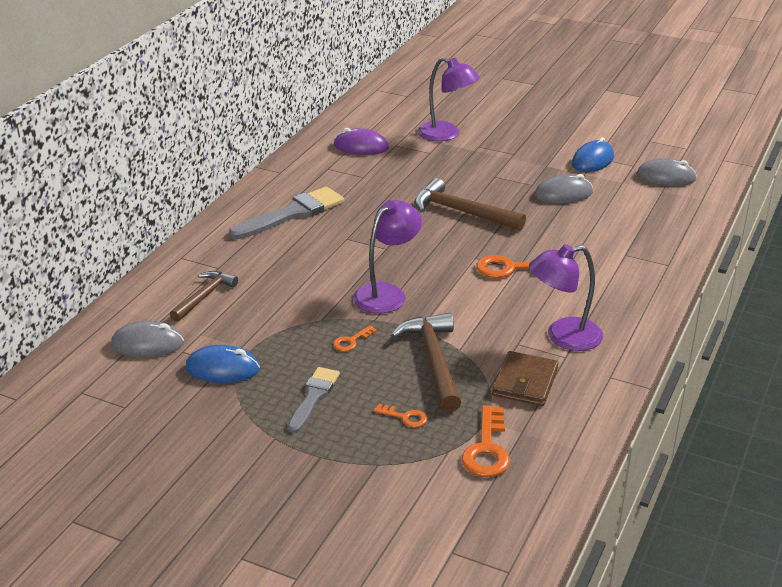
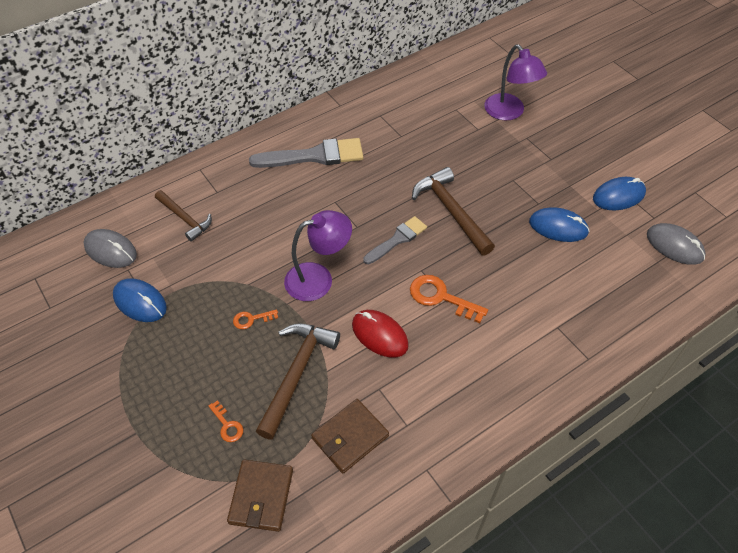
camera: 30 degrees right, 20 degrees up
brown hammer [170,271,238,322] -> brown hammer turned 75 degrees clockwise [155,190,212,241]
grey brush [288,367,340,433] -> grey brush moved to [363,216,427,264]
purple mouse [334,128,389,155] -> none
orange key [462,405,510,477] -> brown wallet [227,459,293,532]
purple lamp [529,244,603,351] -> none
grey mouse [535,174,593,204] -> blue mouse [529,207,590,242]
none -> red mouse [352,310,409,358]

